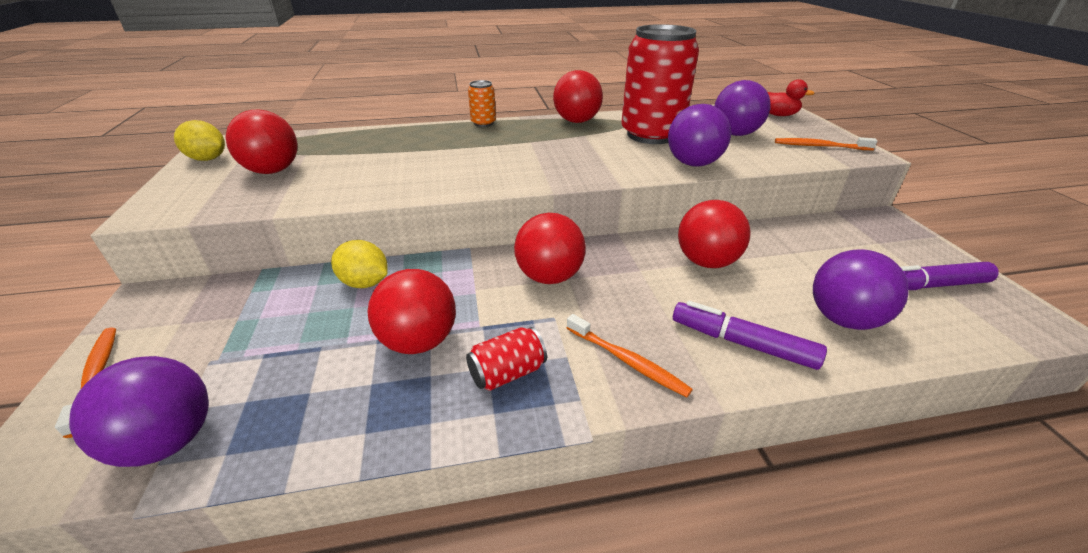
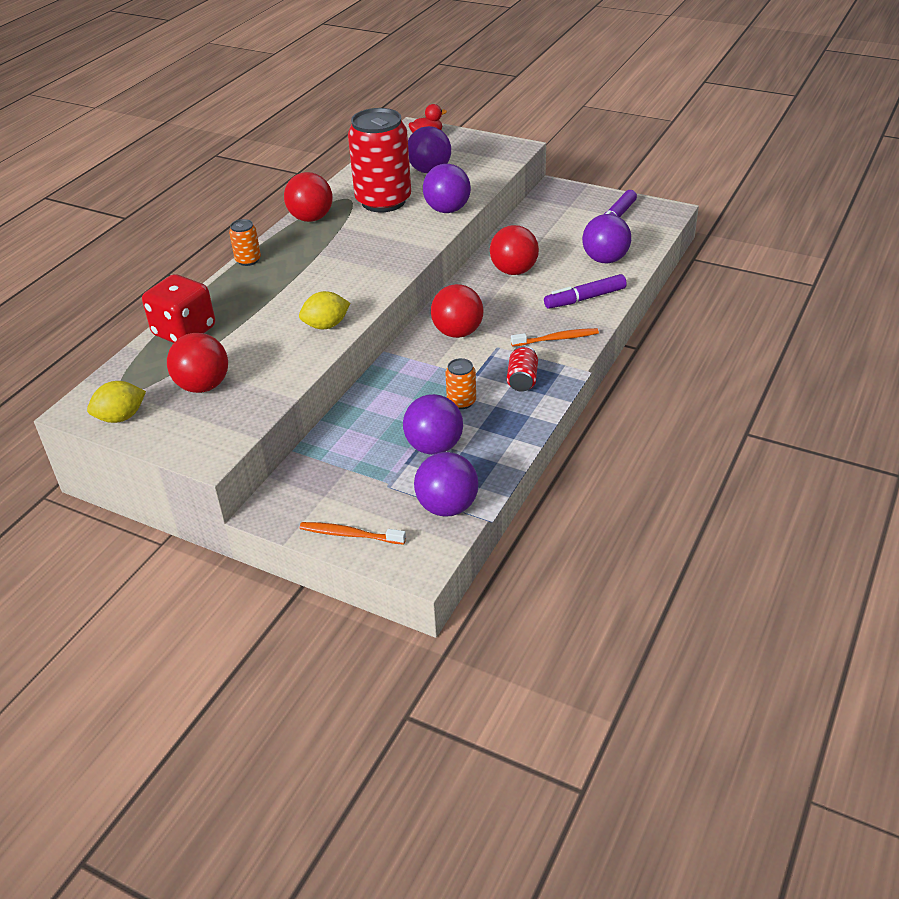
camera: 50 degrees left, 5 degrees up
yellow lemon [331,240,388,288] -> yellow lemon moved to [299,291,350,329]
red ball [367,269,456,354] -> orange can [445,358,476,409]
orange toothbrush [775,137,877,150] -> none
none -> red dice [142,274,215,343]
none -> purple ball [403,394,463,455]

